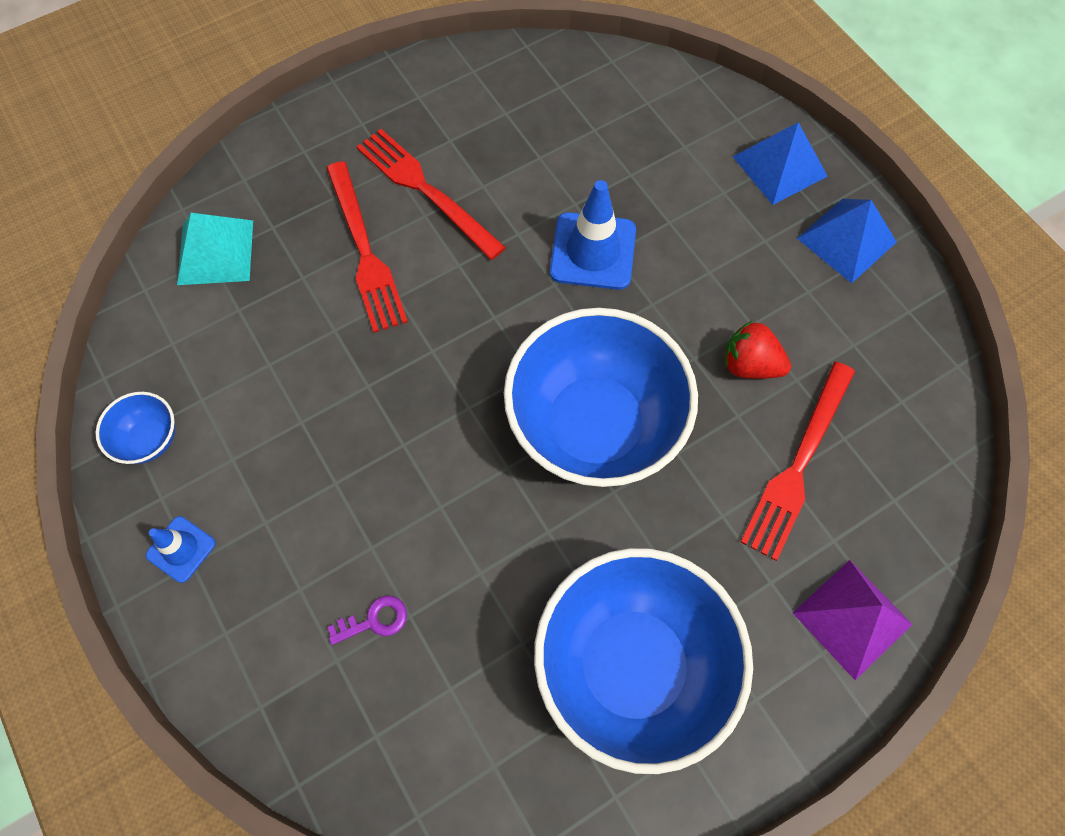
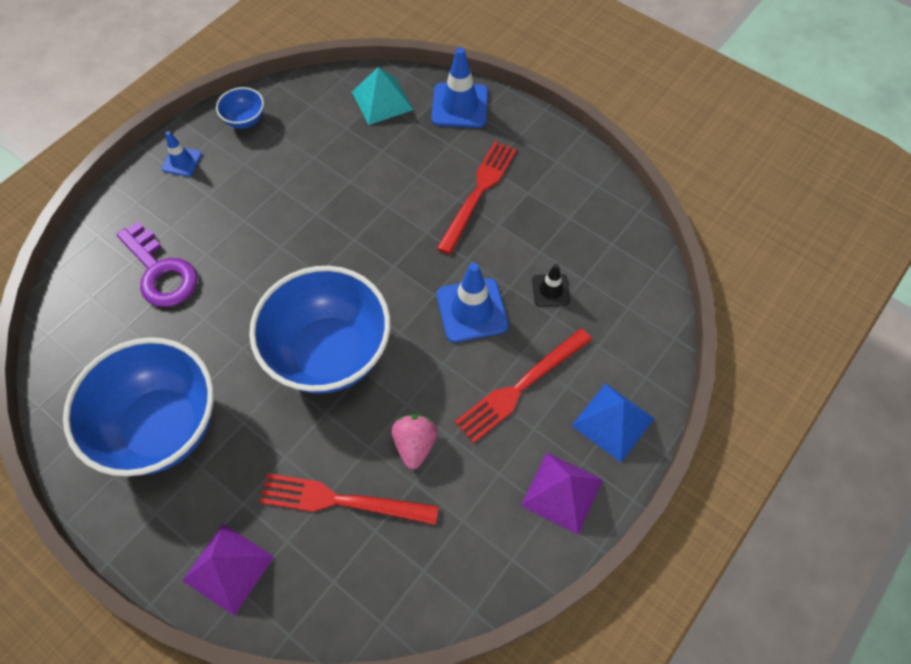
camera: 70 degrees right, 5 degrees down
red fork [326,161,408,333] -> red fork moved to [455,328,592,443]
purple key [327,595,407,645] -> purple key [116,222,197,307], size x2.17
red strawberry [725,321,791,379] -> pink strawberry [392,414,438,469]
blue pyramid [797,199,897,283] -> purple pyramid [521,453,603,535]
none -> blue traffic cone [431,47,488,128]
none -> black traffic cone [532,264,570,307]

